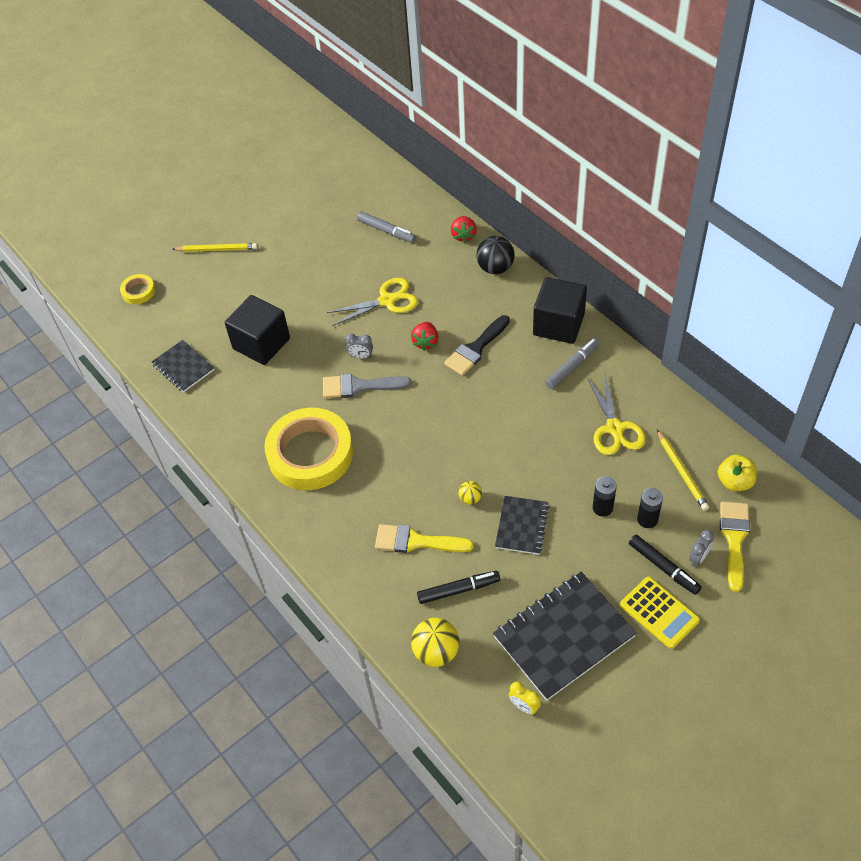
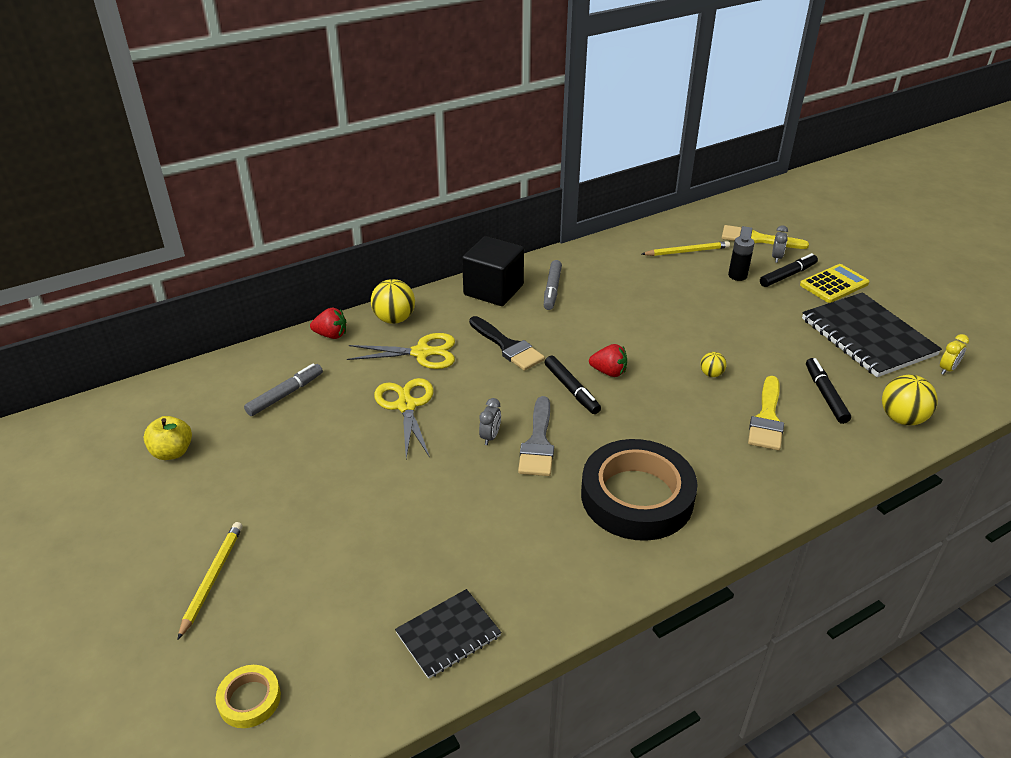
camera: 85 degrees left, 15 degrees down
black cube [225,295,290,365] -> none
yellow tape [265,408,353,490] -> black tape [581,439,698,541]
red strawberry [411,322,439,351] -> red strawberry moved to [589,344,627,377]
black ball [476,236,515,274] -> yellow ball [371,279,415,324]
black notebook [495,496,549,555] -> none
grey marker [545,338,600,389] -> grey marker turned 135 degrees counterclockwise [544,260,562,310]
yellow scissors [587,374,646,455] -> yellow scissors moved to [347,333,455,369]
black battery [593,476,617,517] -> none
grey clock [689,530,714,567] -> grey clock turned 60 degrees clockwise [772,225,788,263]
yellow apple [718,455,757,491] -> yellow apple moved to [143,416,192,460]
none -> black marker [545,356,601,414]

